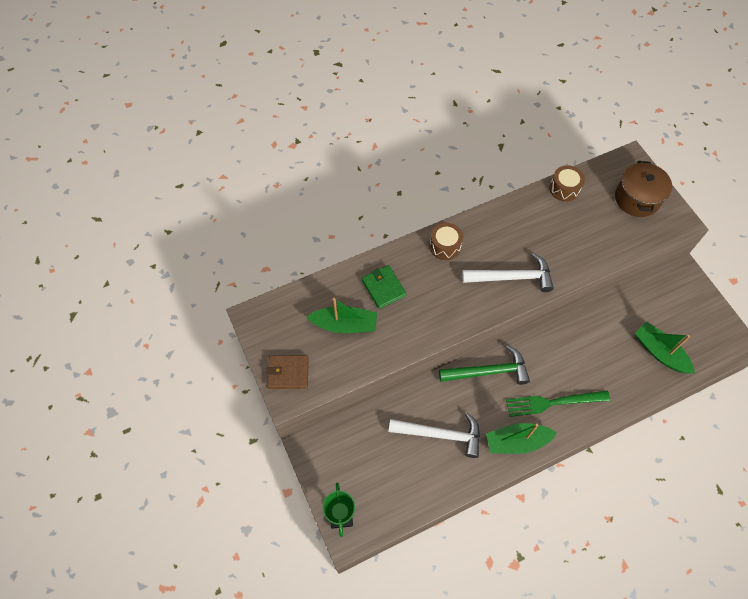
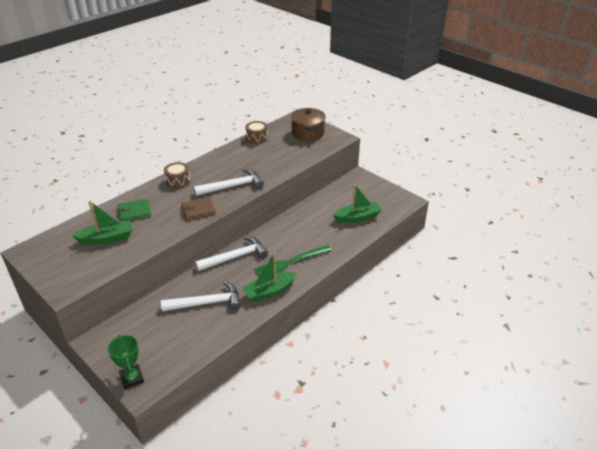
camera: 20 degrees left, 25 degrees down
brown wallet [267,355,309,389] -> brown wallet moved to [181,197,216,220]
green wallet [362,265,406,309] -> green wallet turned 60 degrees counterclockwise [118,199,151,221]
green hammer [439,345,530,385] -> white hammer [195,236,268,271]
green boat [635,322,695,373] -> green boat turned 135 degrees clockwise [333,184,382,223]

